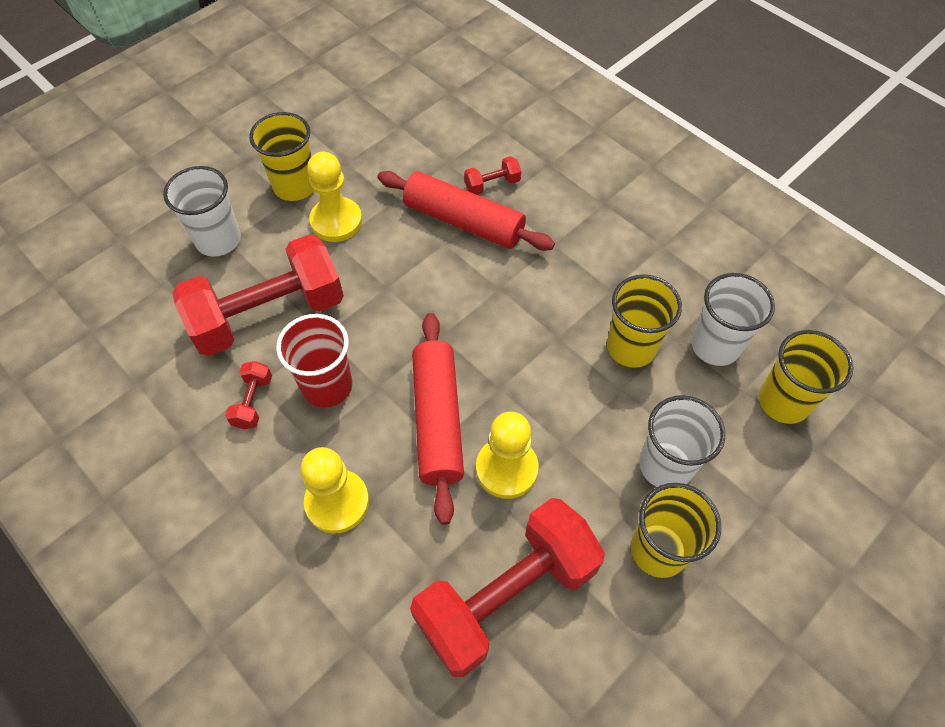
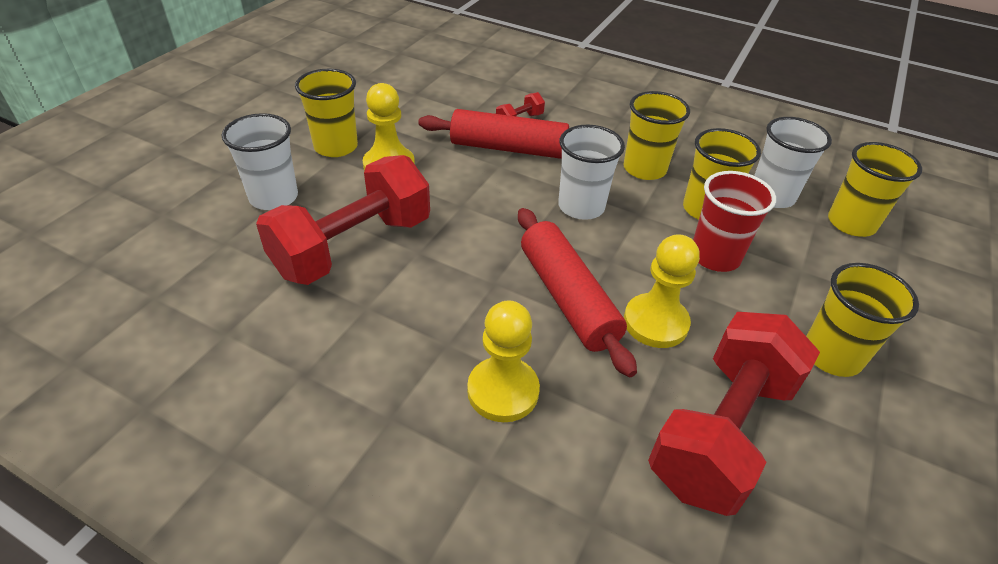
camera: 20 degrees left, 15 degrees down
red dumbbell [225,361,272,429] -> none
red cup [276,314,352,408] -> red cup moved to [693,171,776,272]
white cup [639,395,725,487] -> white cup moved to [558,125,625,220]
none -> yellow cup [623,91,690,180]

